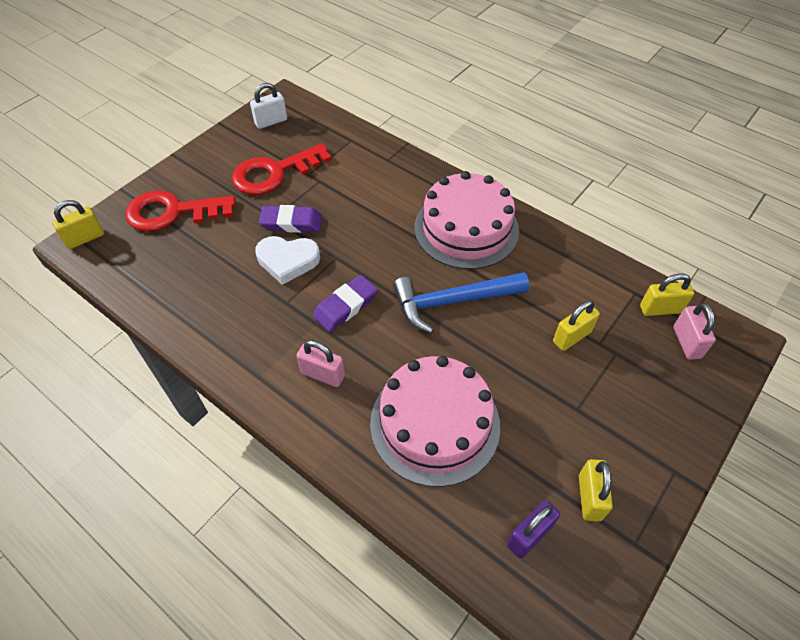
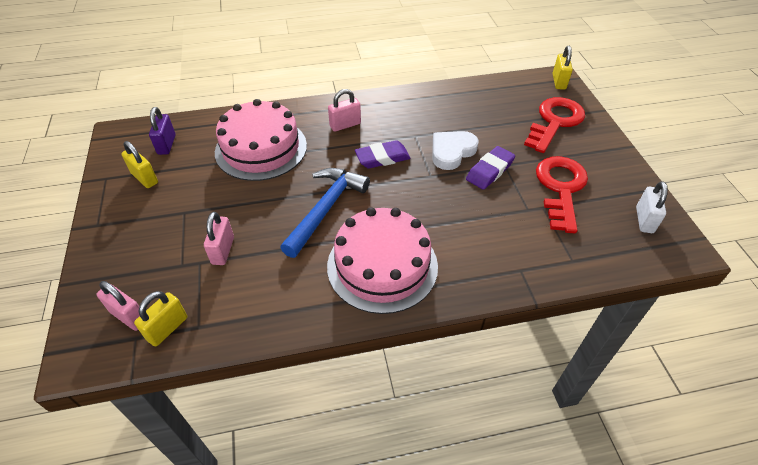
camera: 130 degrees right, 5 degrees down
purple eraser [313,275,378,332] -> purple eraser turned 75 degrees clockwise [355,140,411,168]
yellow padlock [553,300,600,351] -> pink padlock [204,212,234,265]

